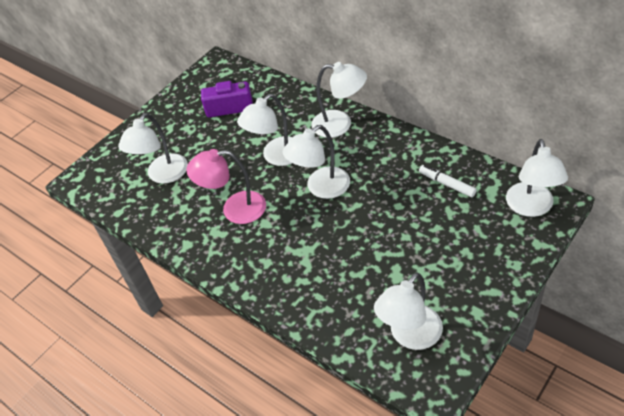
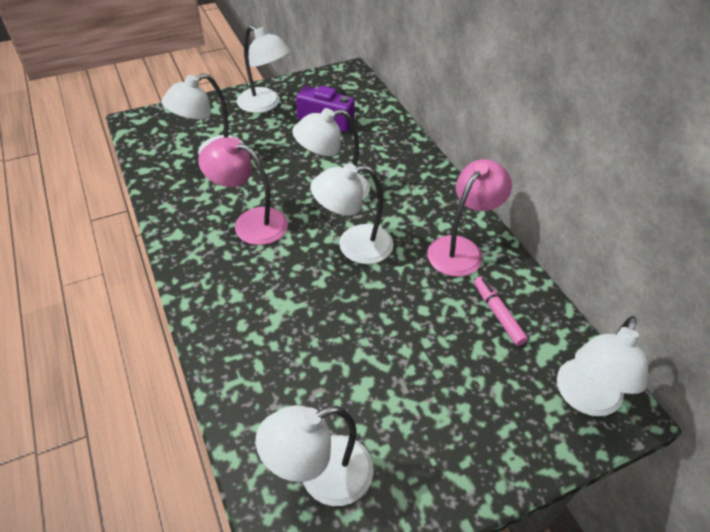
camera: 20 degrees right, 0 degrees up
white lamp [311,62,367,138] -> white lamp moved to [237,25,290,113]
white marker [419,165,477,197] -> pink marker [474,276,528,346]
none -> pink lamp [427,159,512,277]

